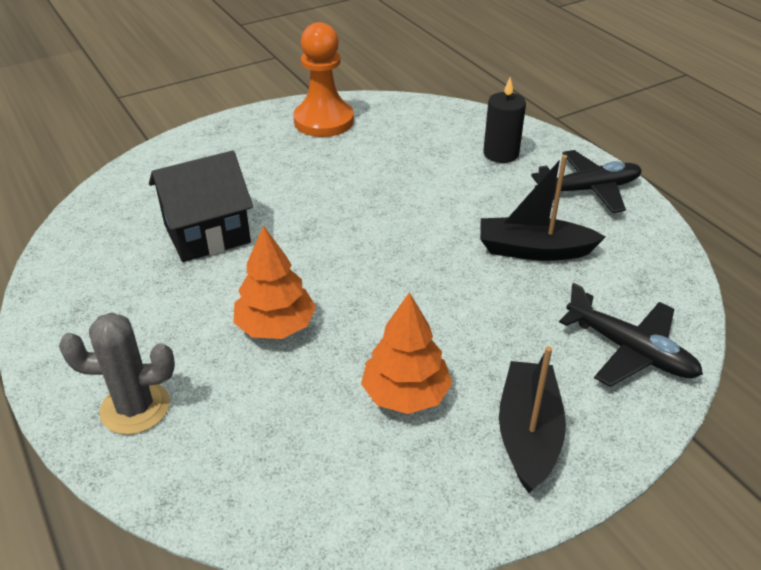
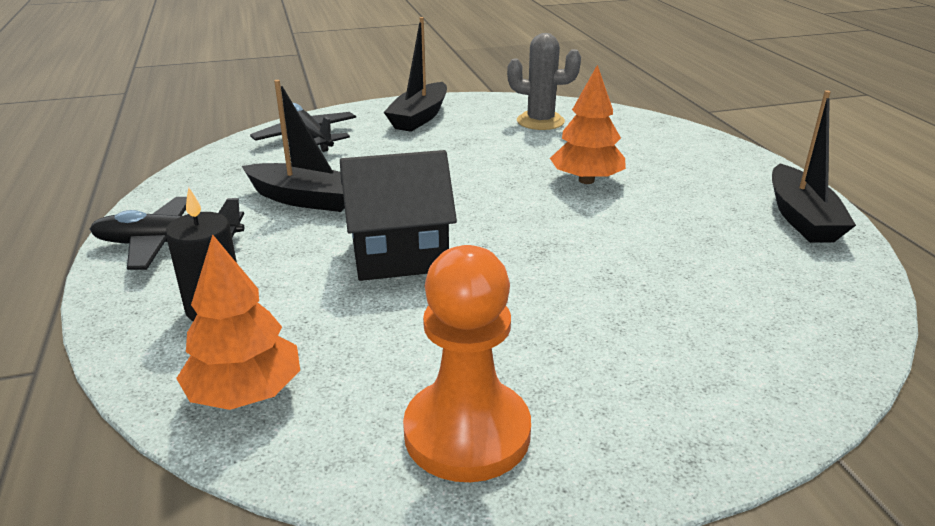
camera: 165 degrees left, 10 degrees down
grey cactus [59,312,175,435] -> grey cactus moved to [507,33,581,130]
black house [149,151,253,262] -> black house moved to [340,150,457,281]
orange tree [361,292,453,414] -> orange tree moved to [176,234,300,410]
none -> black boat [772,90,856,243]

